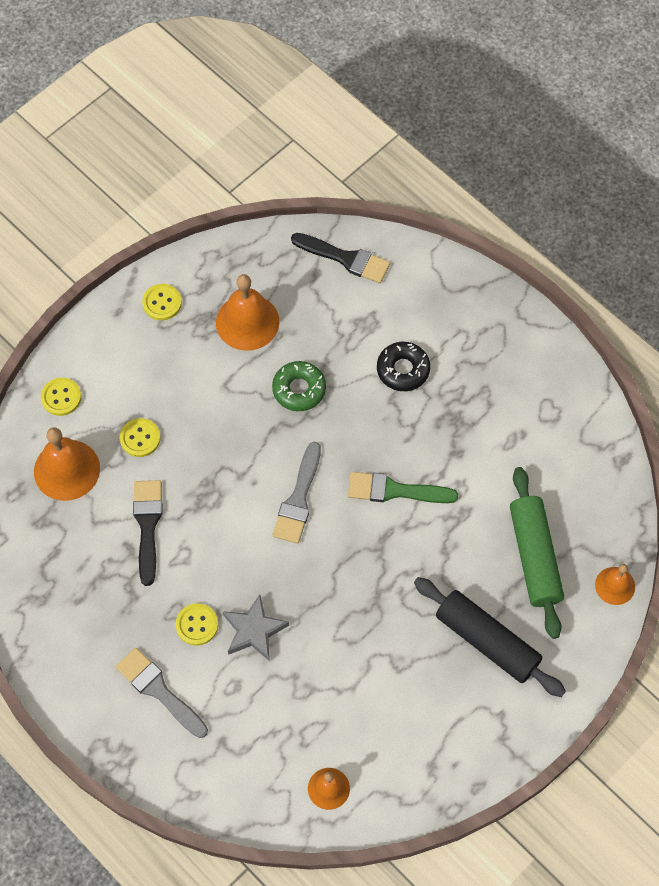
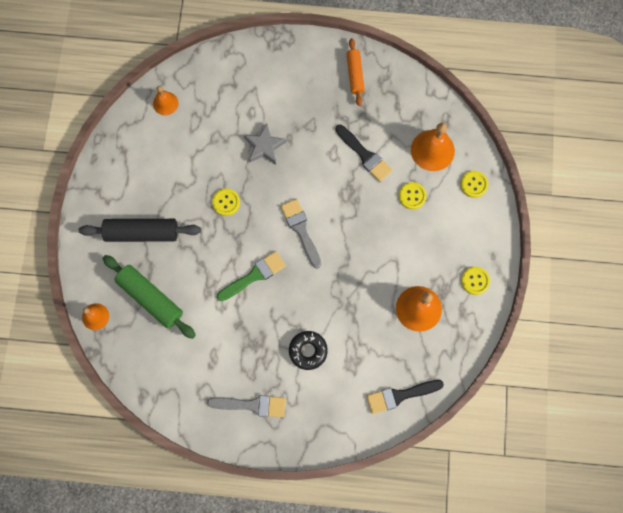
camera: 140 degrees right, 10 degrees up
grey brush [116,648,208,738] -> grey brush moved to [207,395,286,417]
yellow button [176,603,218,646] -> yellow button moved to [212,189,240,216]
green donut [272,361,326,411] -> none
none -> orange rolling pin [347,38,365,106]

